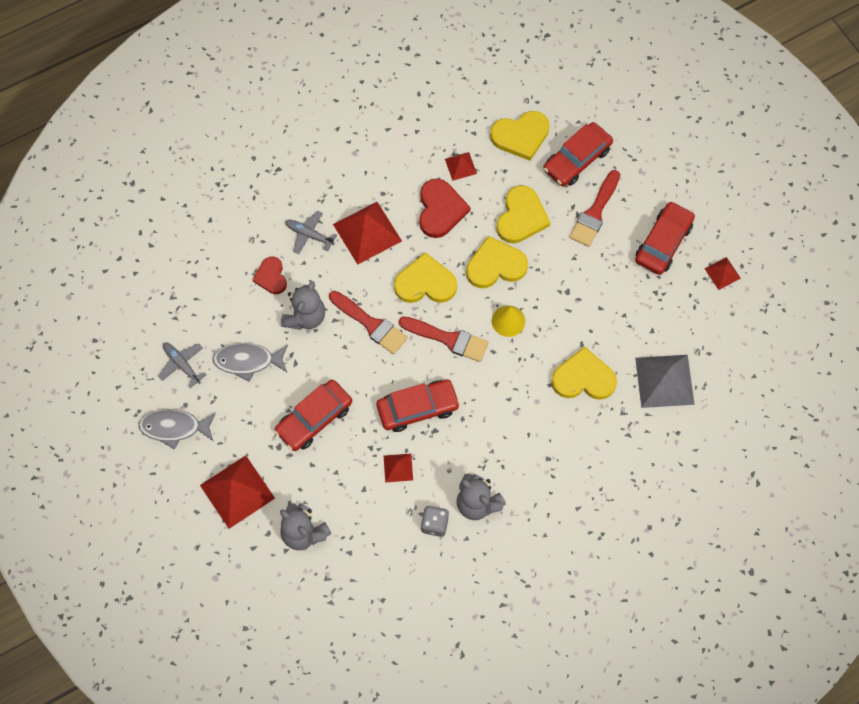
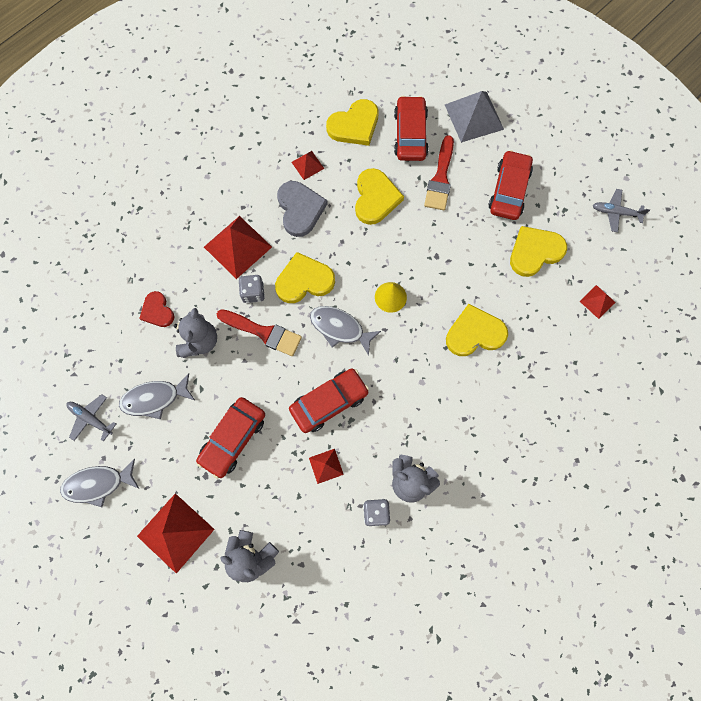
camera: 15 degrees left, 5 degrees up
grey plane [285,211,337,254] -> grey plane moved to [593,189,650,232]
red brush [399,316,489,362] -> grey fish [310,306,381,356]
red heart [419,179,471,238] -> grey heart [277,181,328,237]
yellow heart [466,236,528,288] -> yellow heart moved to [510,226,567,277]
red car [543,122,613,187] -> red car turned 150 degrees clockwise [394,96,429,161]
grey pyramid [635,355,695,408] -> grey pyramid moved to [445,91,504,143]
red pyramid [705,257,741,290] -> red pyramid moved to [580,285,616,319]
none -> grey dice [239,275,265,303]

